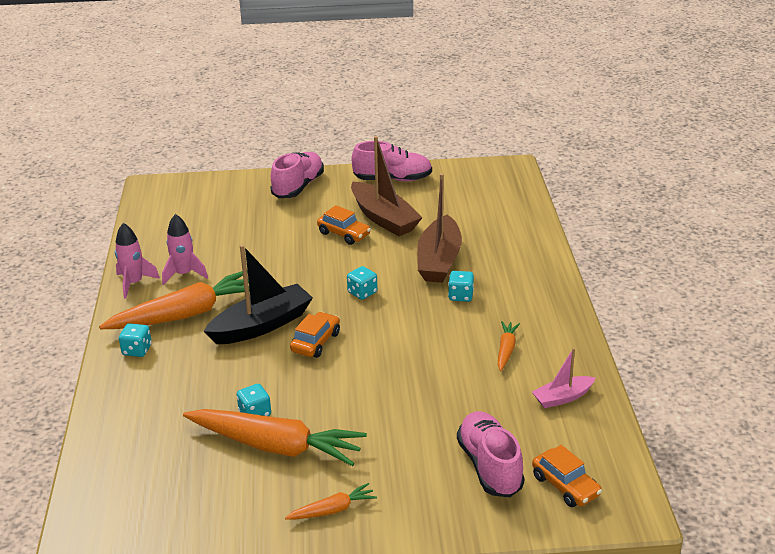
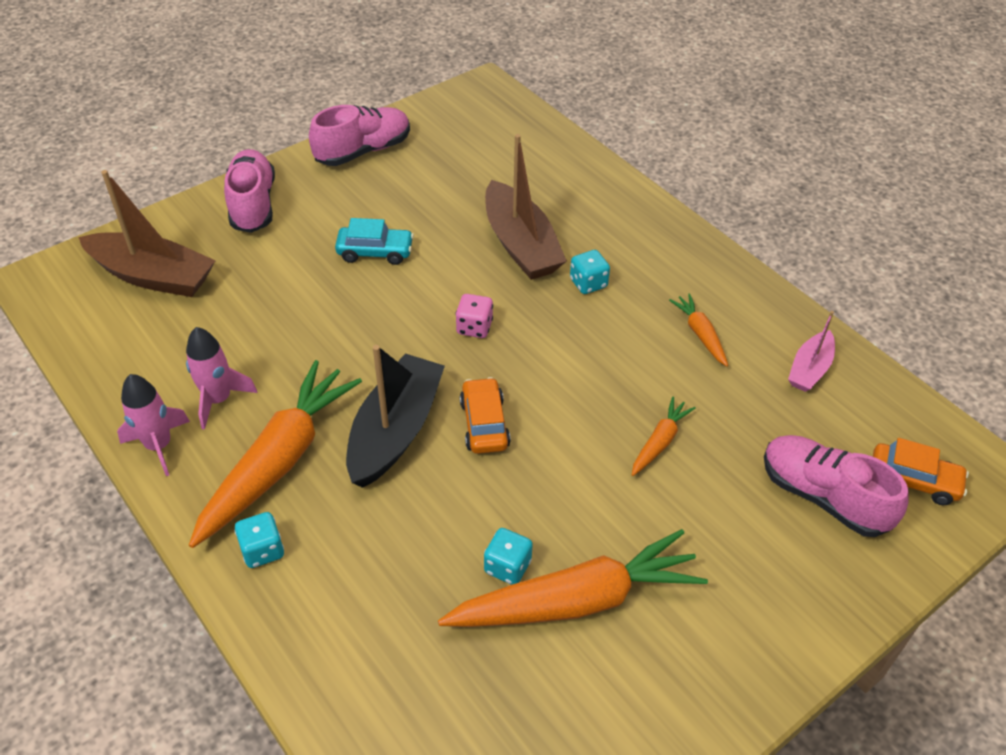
camera: 35 degrees left, 15 degrees up
orange carrot [285,483,377,520] -> orange carrot moved to [632,397,696,476]
orange car [317,205,371,245] -> turquoise car [335,218,414,265]
turquoise dice [347,266,377,300] -> pink dice [455,294,493,338]
brown boat [351,136,423,236] -> brown boat moved to [78,170,216,297]

